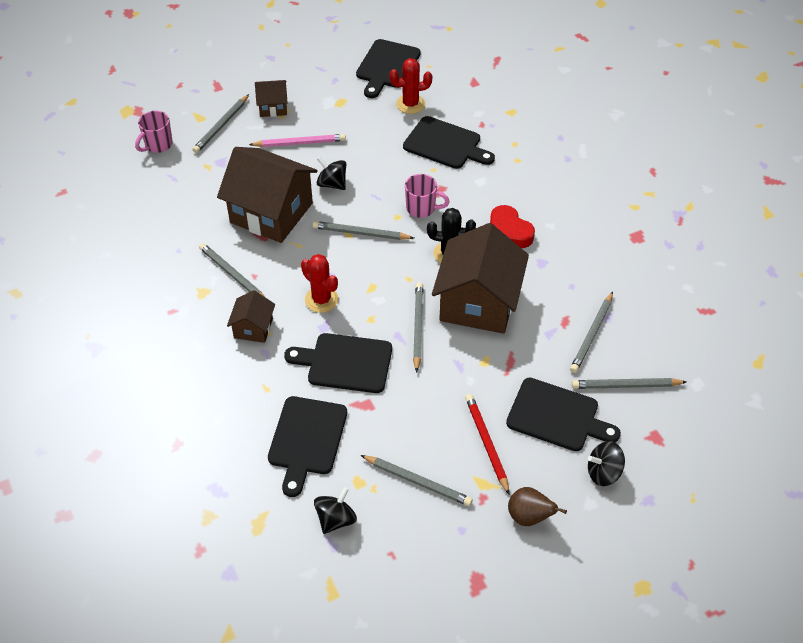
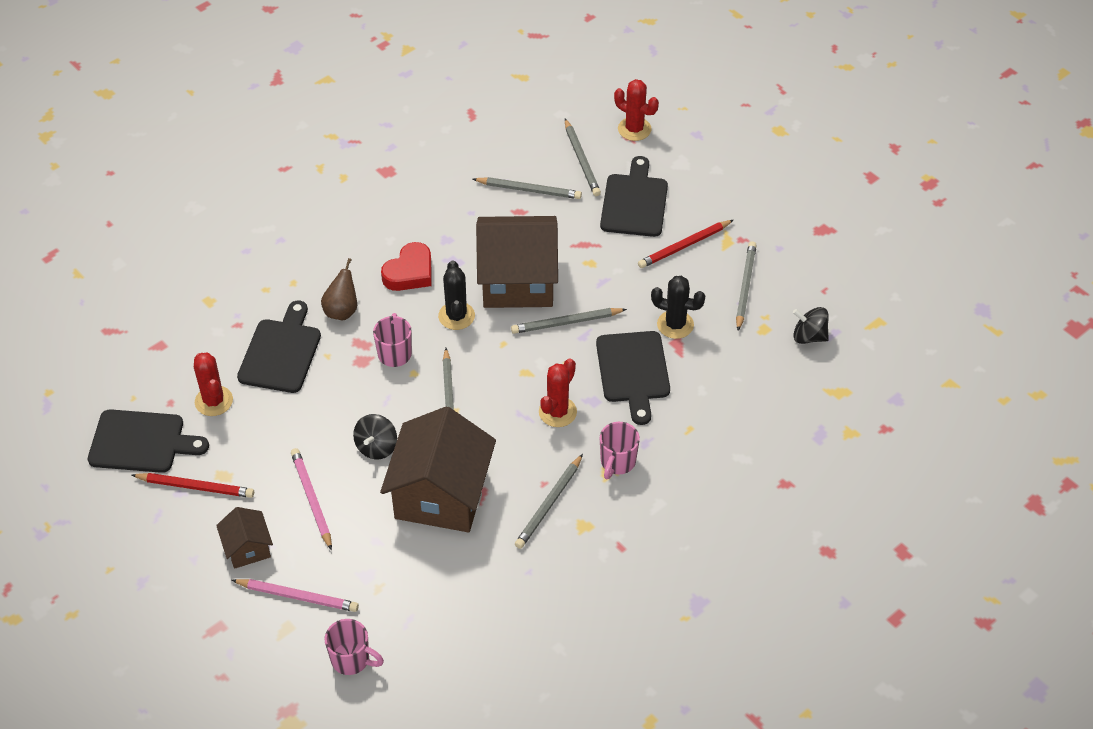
camera: 105 degrees left, 0 degrees up
grey pencil [192,94,249,153] -> pink pencil [232,579,359,612]
brown house [227,290,275,343] -> pink mug [600,422,640,479]
black cutting board [268,396,347,497] -> none
brown pear [508,487,567,526] -> brown pear moved to [321,258,357,320]
black spinning top [588,441,625,486] -> none
none -> red pencil [132,473,254,498]
none -> red cactus [614,79,659,141]
none -> black cactus [651,276,705,339]

